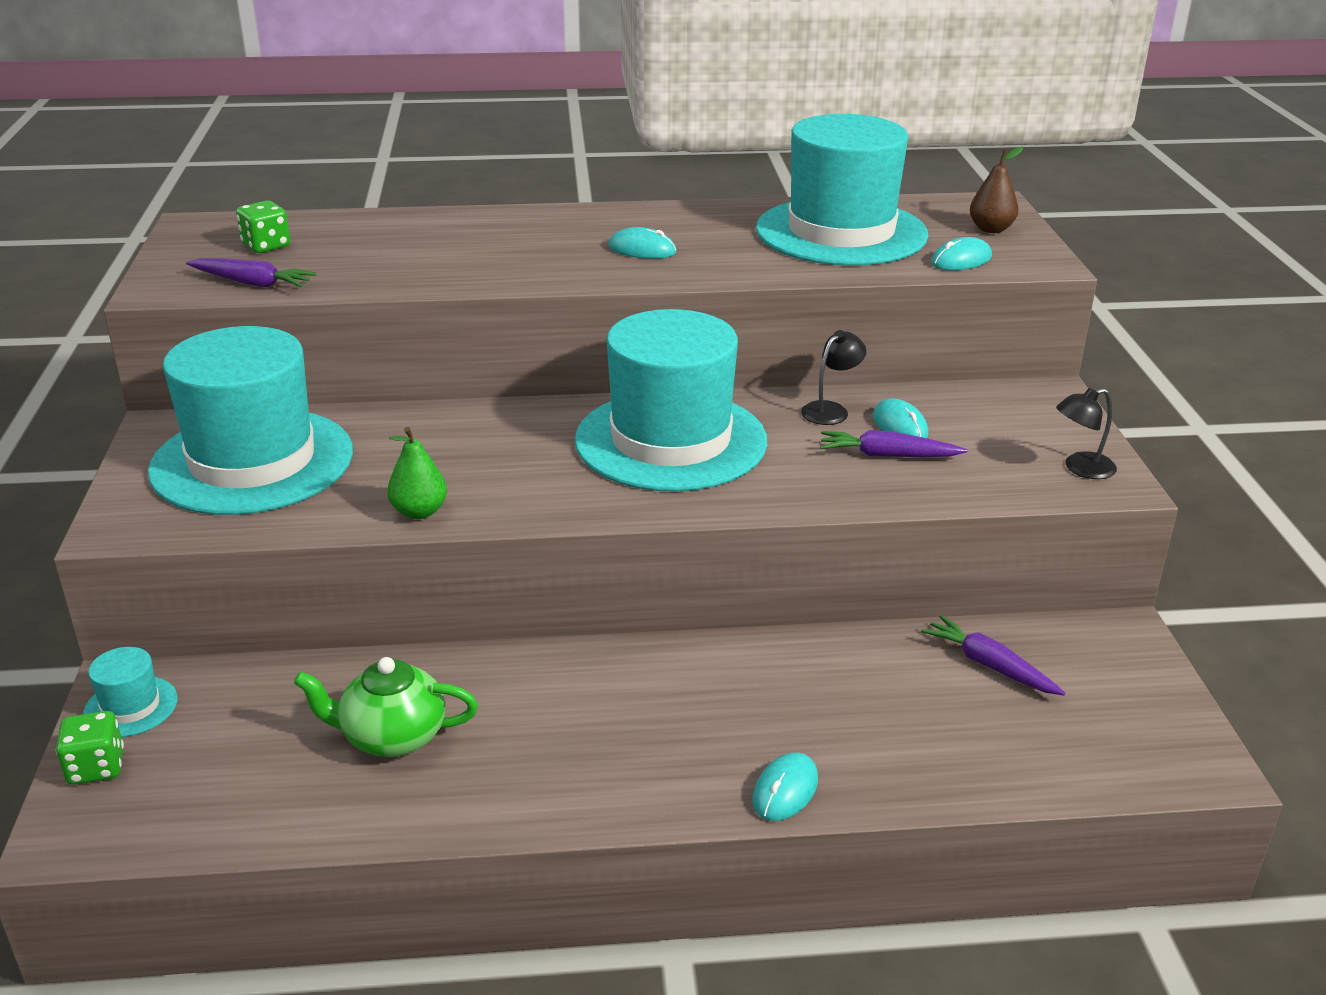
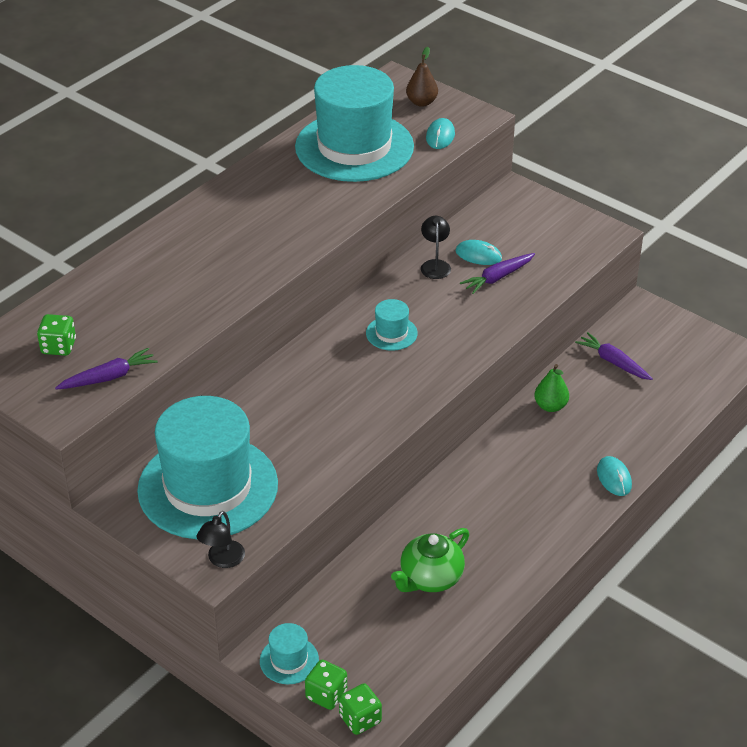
camera: 45 degrees left, 10 degrees up
green pear [387,427,447,519] -> green pear moved to [534,364,569,412]
turquoise hat [575,309,767,492] -> turquoise hat [366,299,418,351], size x0.41
turquoise mouse [608,227,677,259] -> none
purple carrot [921,615,1066,696] -> purple carrot turned 45 degrees clockwise [575,332,653,380]
black lamp [1056,388,1117,479] -> black lamp moved to [196,511,245,568]
none -> green dice [339,683,382,735]

